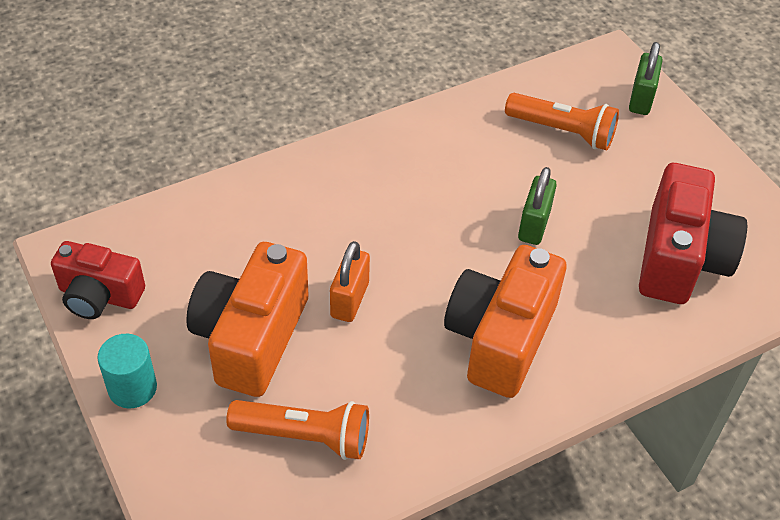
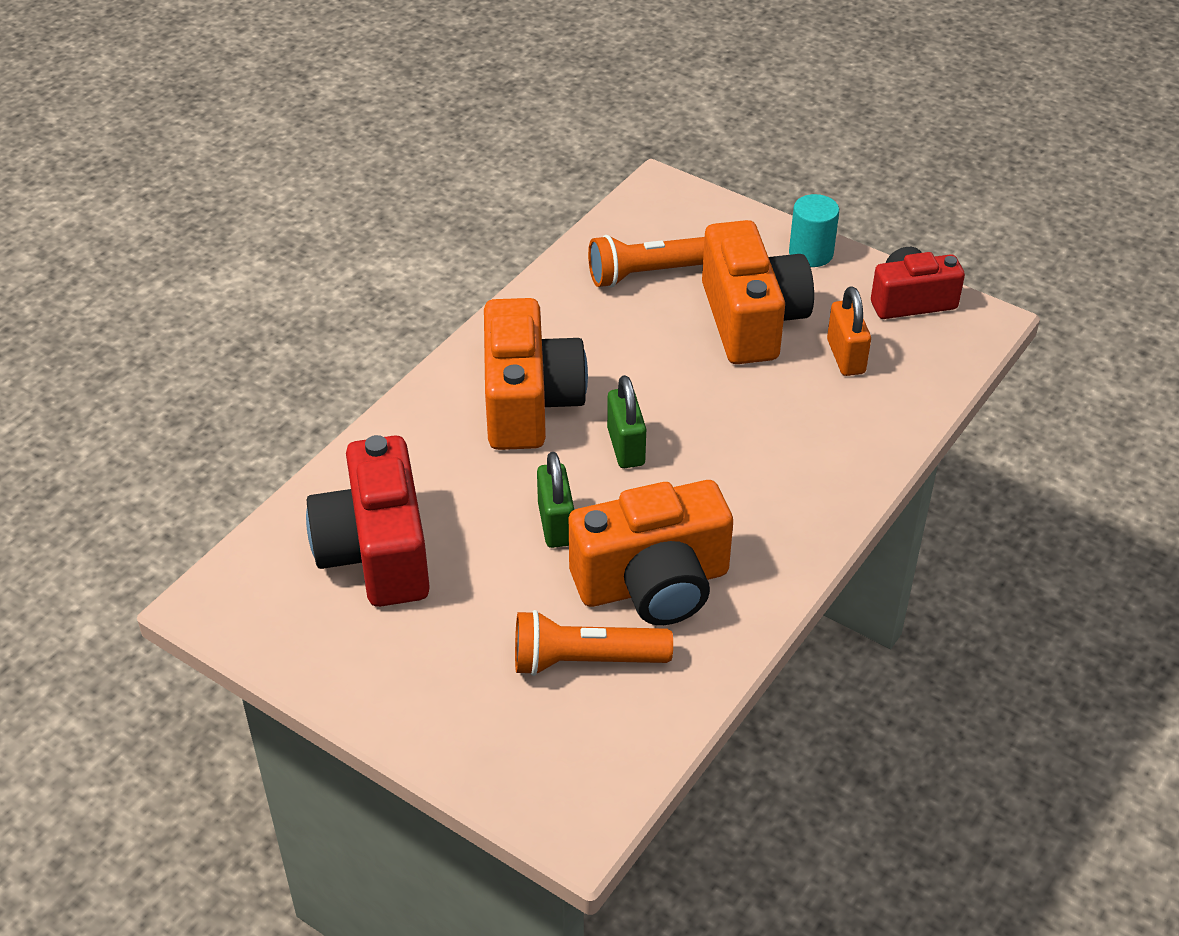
camera: 155 degrees right, 5 degrees down
orange padlock [330,241,370,322] -> orange padlock moved to [827,286,871,376]
green padlock [629,42,663,115] -> green padlock moved to [607,375,646,468]
none -> orange camera [569,480,733,625]

